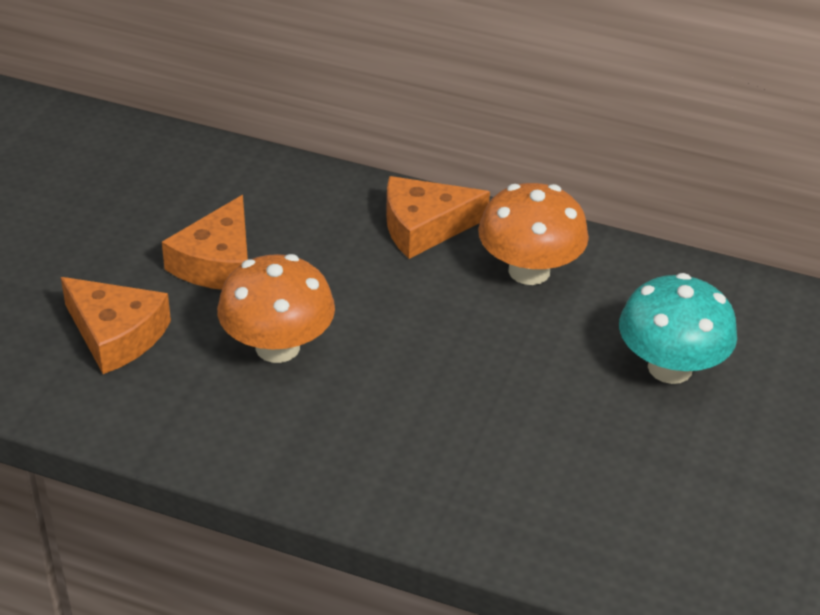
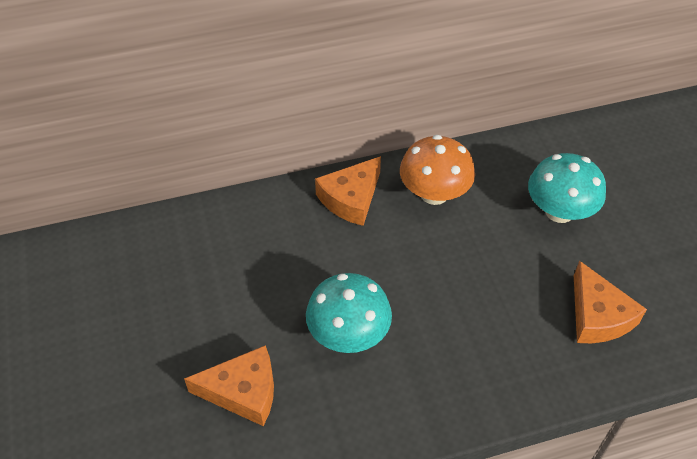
camera: 35 degrees left, 10 degrees up
orange cheese [162,195,248,290] -> orange cheese moved to [574,261,647,343]
orange mushroom [217,254,335,363] -> turquoise mushroom [306,273,392,353]

